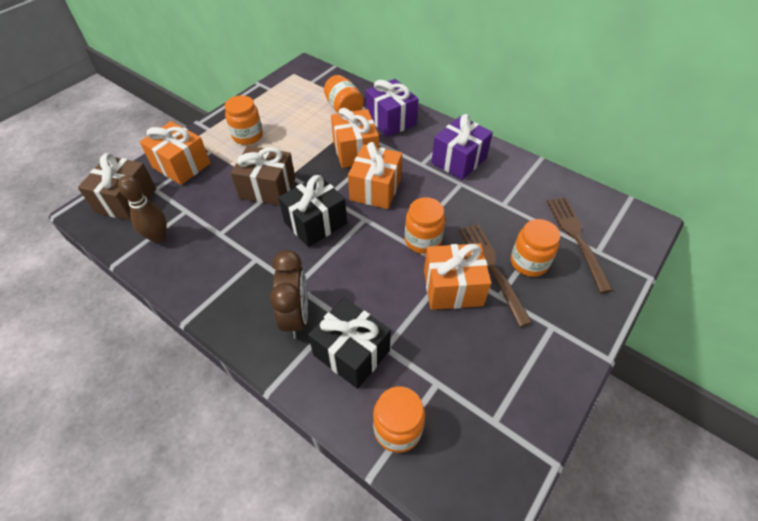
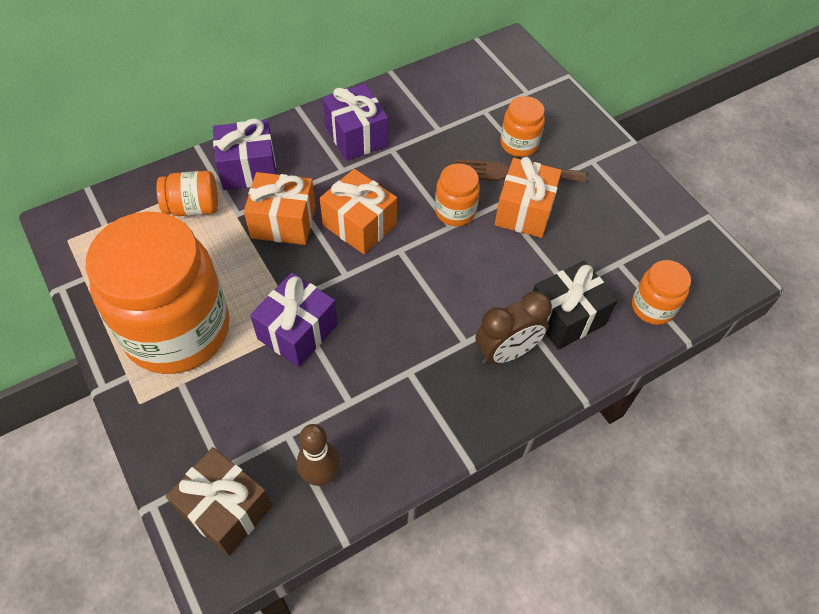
camera: 70 degrees left, 5 degrees up
orange gift [140,121,210,185] -> none
orange jar [225,95,263,145] -> orange jar [86,212,230,374], size x2.30
brown gift [231,146,295,206] -> purple gift [250,273,338,367]
brown clock [270,250,308,339] -> brown clock turned 135 degrees clockwise [475,291,552,364]
black gift [278,175,347,247] -> none
brown fork [547,198,613,293] -> none

